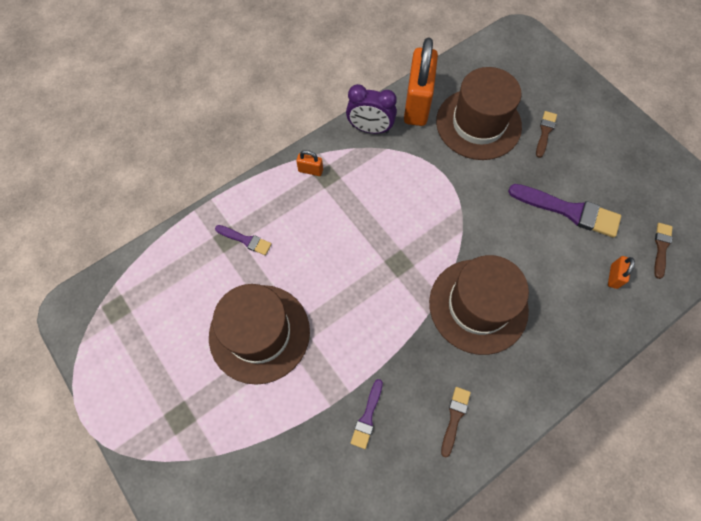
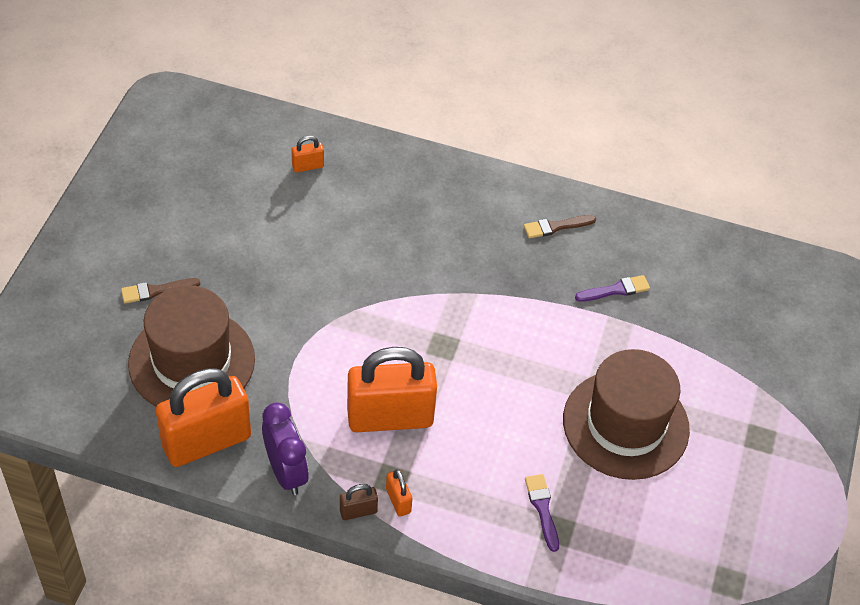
camera: 130 degrees left, 15 degrees down
brown hat [429,255,529,355] -> none
purple brush [508,184,621,238] -> none
brown brush [654,223,673,279] -> none
none -> brown padlock [340,484,378,520]
none -> orange padlock [347,347,437,432]

